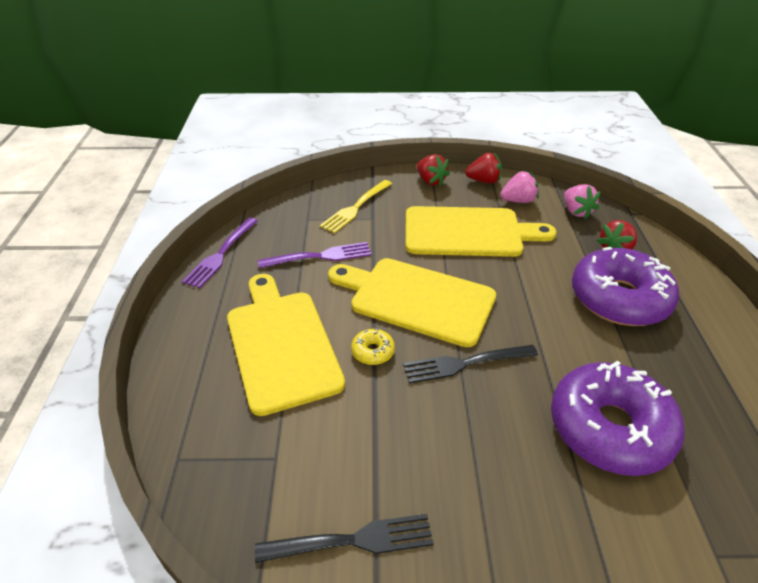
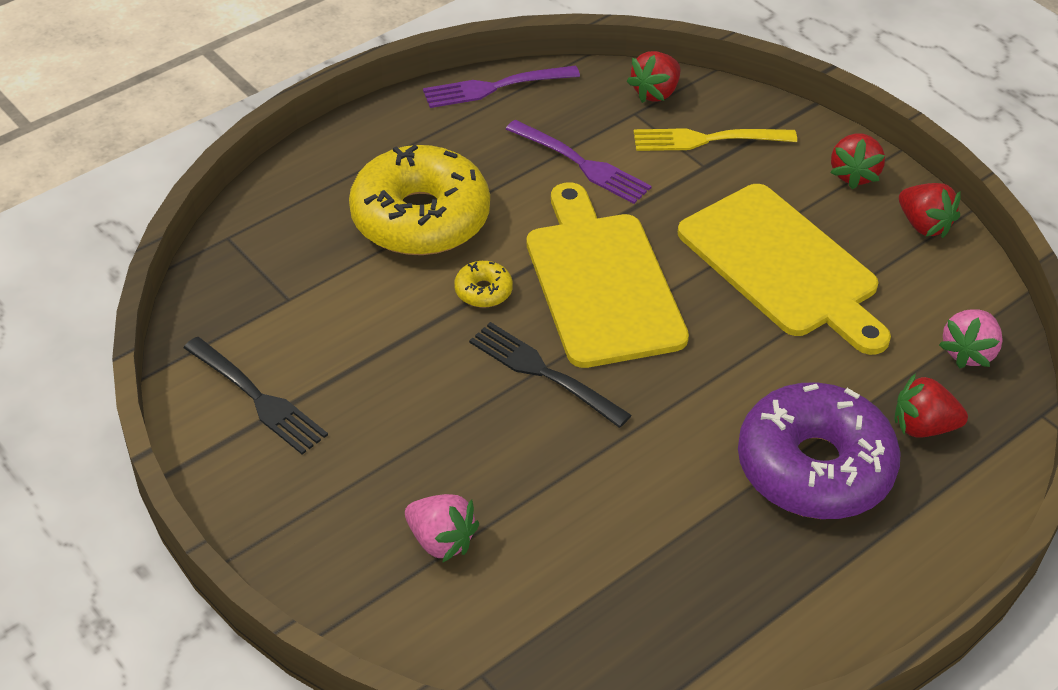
camera: 50 degrees right, 5 degrees up
yellow cutting board [227,274,345,416] -> yellow donut [349,145,490,255]
pink strawberry [500,171,539,203] -> pink strawberry moved to [405,494,479,563]
purple donut [551,361,685,476] -> none
none -> red strawberry [627,51,681,103]

